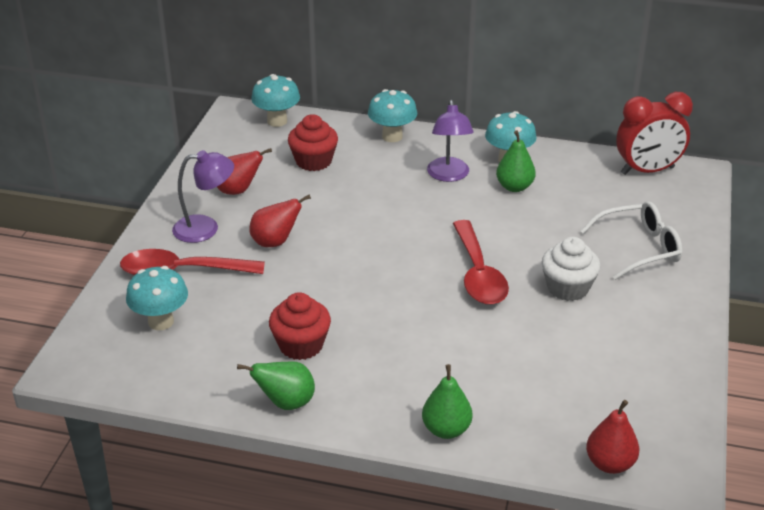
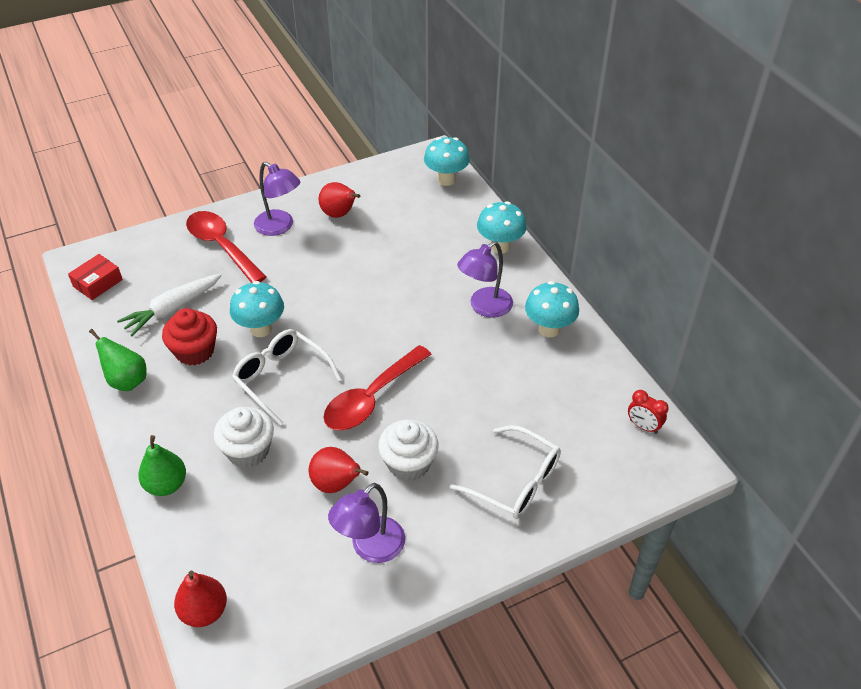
camera: 50 degrees right, 10 degrees up
turquoise mushroom [126,266,188,330] -> turquoise mushroom moved to [230,281,284,337]
red pear [249,194,311,247] -> red pear moved to [309,447,369,493]
red cupcake [288,114,338,171] -> none
green pear [496,130,536,192] -> none
red clock [616,92,693,175] -> red clock [628,390,669,434], size x0.47
none -> red box [68,254,123,300]
none -> white carrot [117,274,222,336]
none -> white cupcake [214,407,274,467]
none -> white glasses [232,329,342,426]
none -> purple lamp [328,483,405,563]

